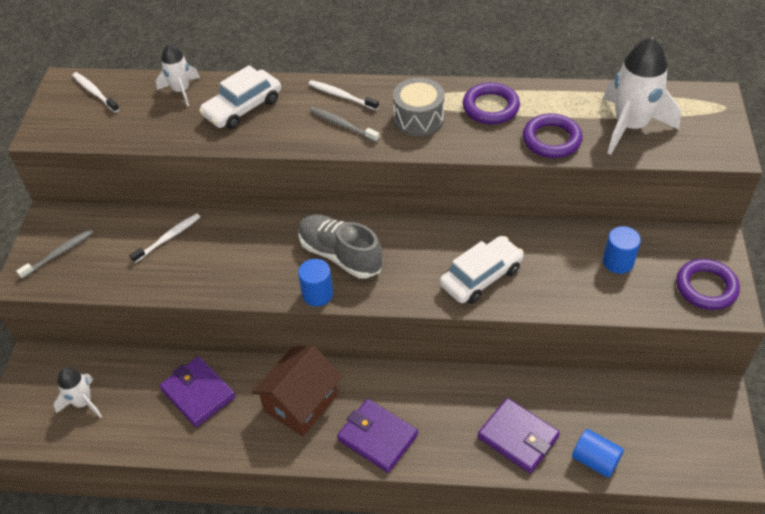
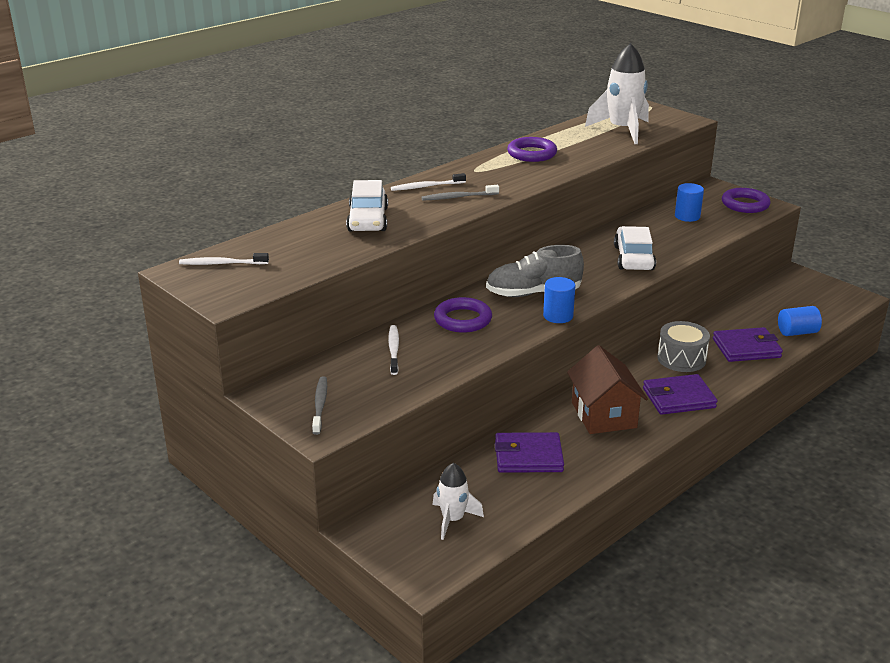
camera: 50 degrees left, 20 degrees down
white rocket [156,44,200,107] -> none
grey drum [393,78,445,136] -> grey drum moved to [657,321,710,372]
purple ring [523,114,583,158] -> purple ring moved to [434,297,492,333]

